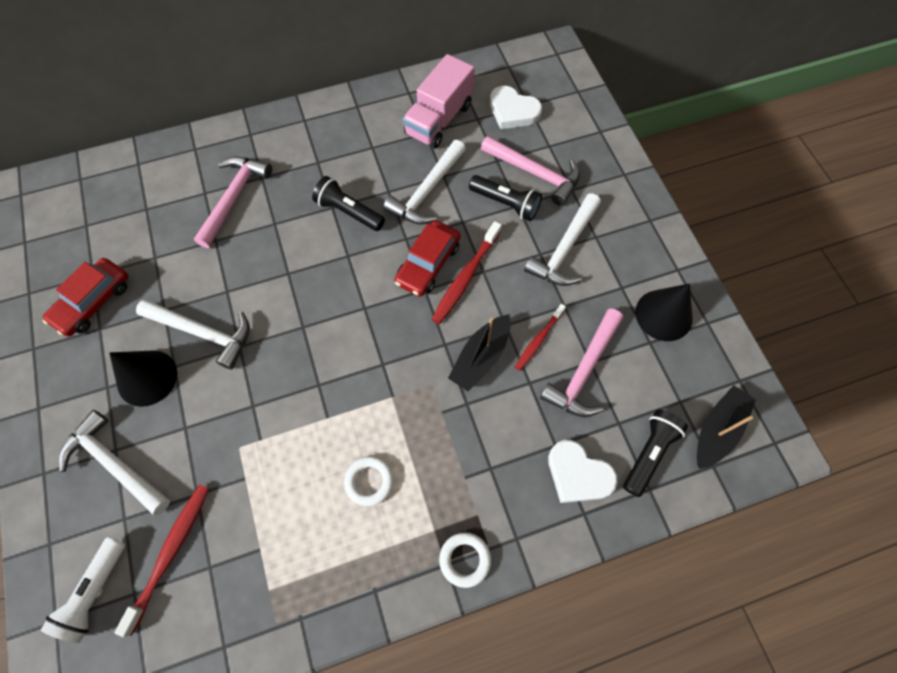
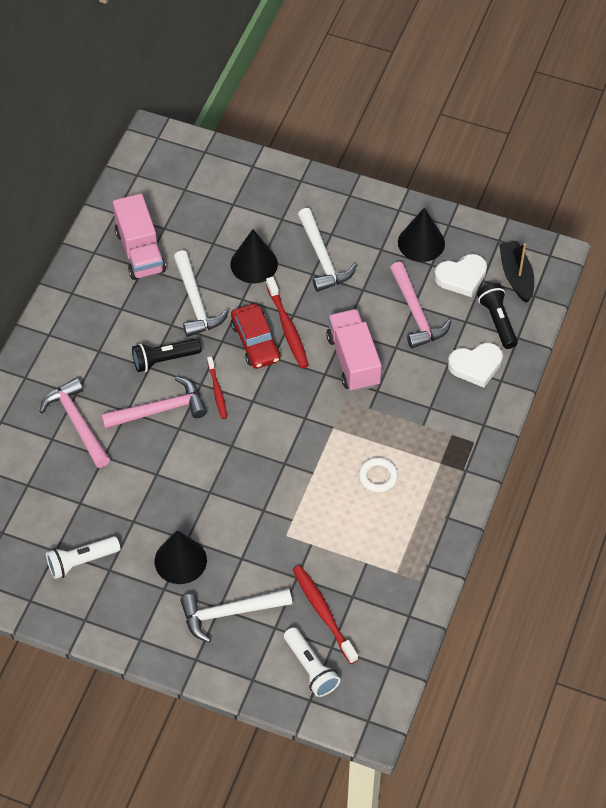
camera: 50 degrees left, 10 degrees down
red car [43,258,129,337] -> white flashlight [46,536,120,579]
white hammer [136,299,250,370] -> none
white ring [439,532,491,588] -> none
black boat [448,314,511,391] -> pink truck [326,309,382,392]
black flashlight [469,175,542,221] -> black cone [230,229,278,283]
pink hammer [481,136,580,206] -> pink hammer moved to [101,377,207,429]
white heart [490,86,542,129] -> white heart moved to [434,254,487,297]
red toothbrush [515,304,566,371] -> red toothbrush moved to [207,356,227,419]

